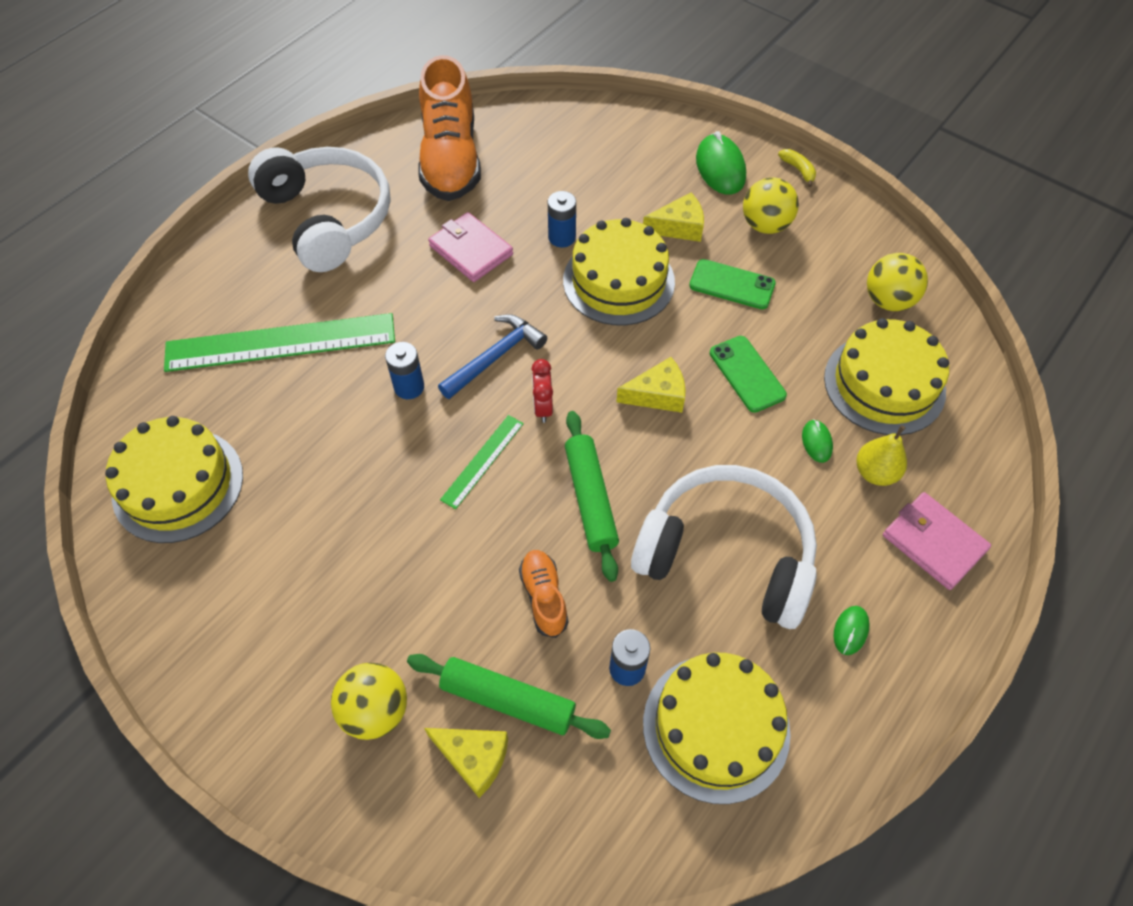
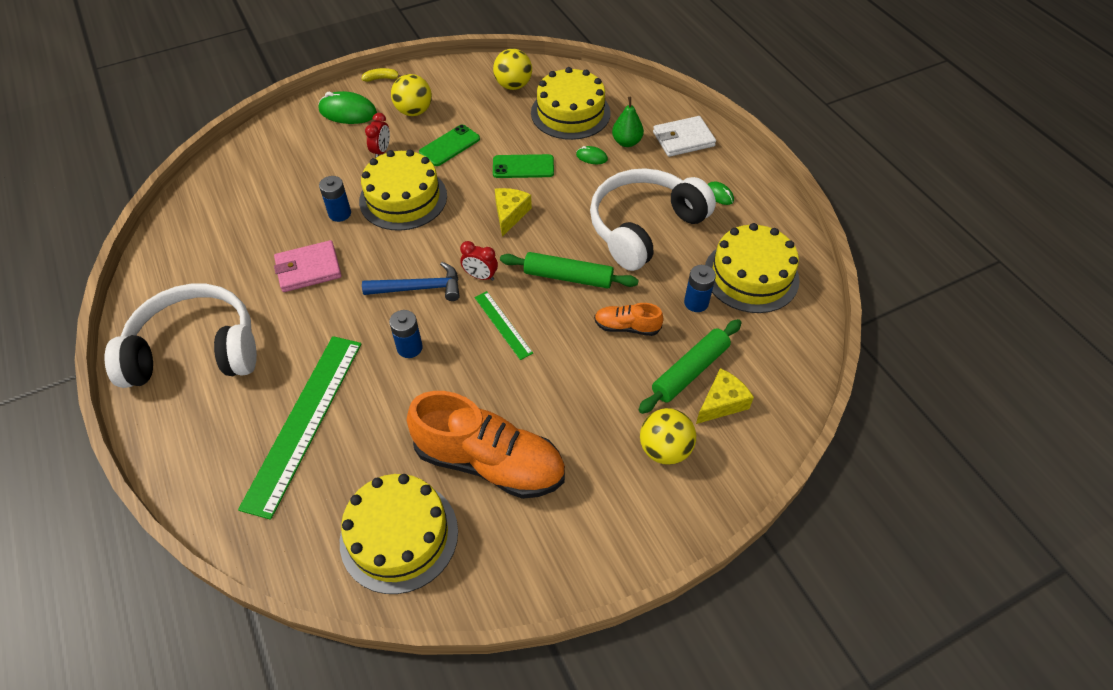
camera: 65 degrees left, 5 degrees down
orange shoe [418,55,481,201] -> orange shoe moved to [407,391,565,499]
blue hammer [438,314,547,399] -> blue hammer turned 105 degrees clockwise [362,262,459,301]
yellow cheese [643,193,704,242] -> red clock [365,113,390,157]
yellow pear [856,425,907,486] -> green pear [612,97,644,147]
pink wallet [883,492,991,590] -> white wallet [653,116,716,157]

